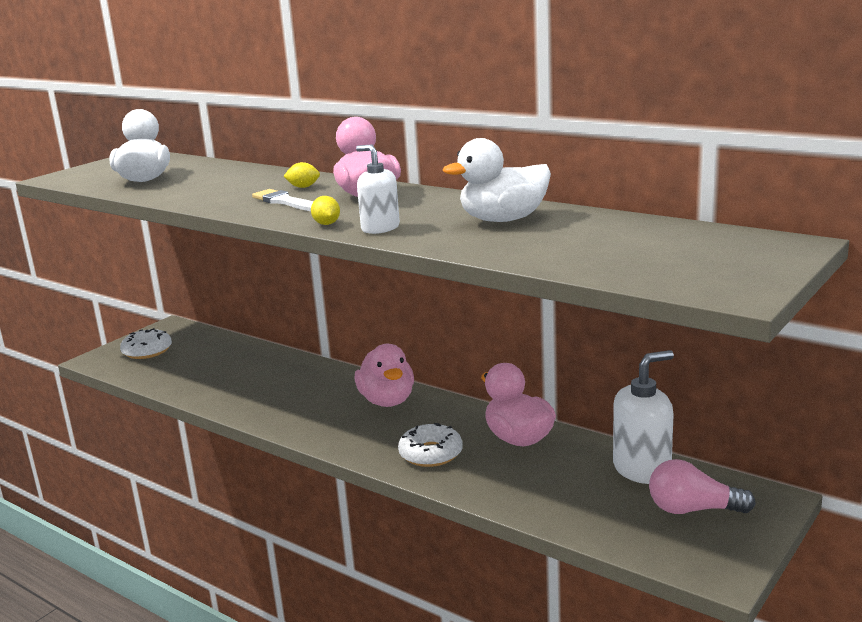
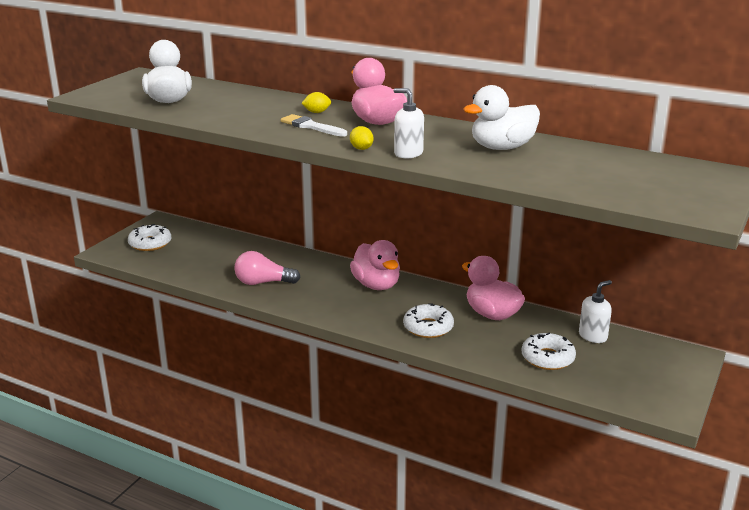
camera: 10 degrees left, 5 degrees up
white soap dispenser [613,350,674,484] -> white soap dispenser [579,280,612,343], size x0.64
pink light bulb [649,459,756,514] -> pink light bulb moved to [234,251,301,285]
none -> white donut [522,333,576,370]

